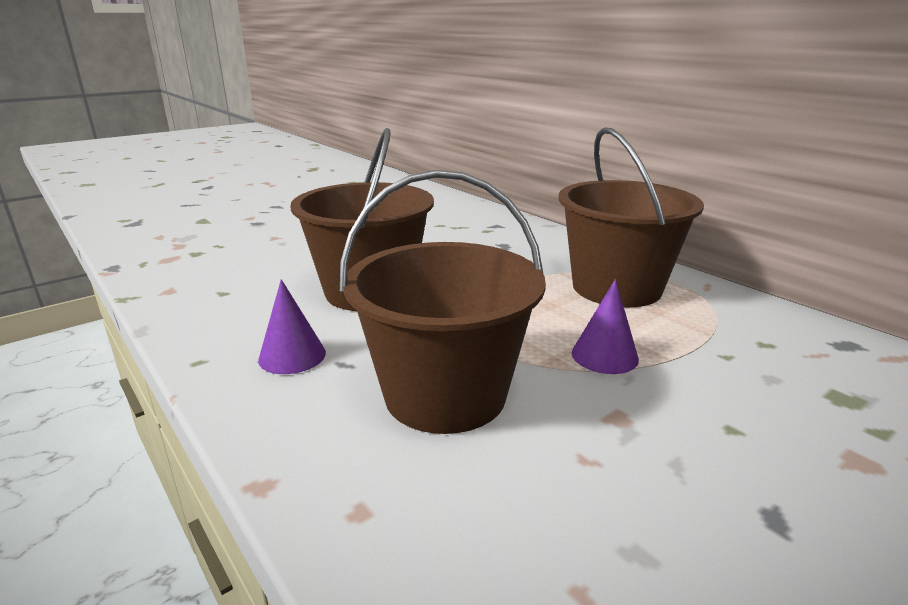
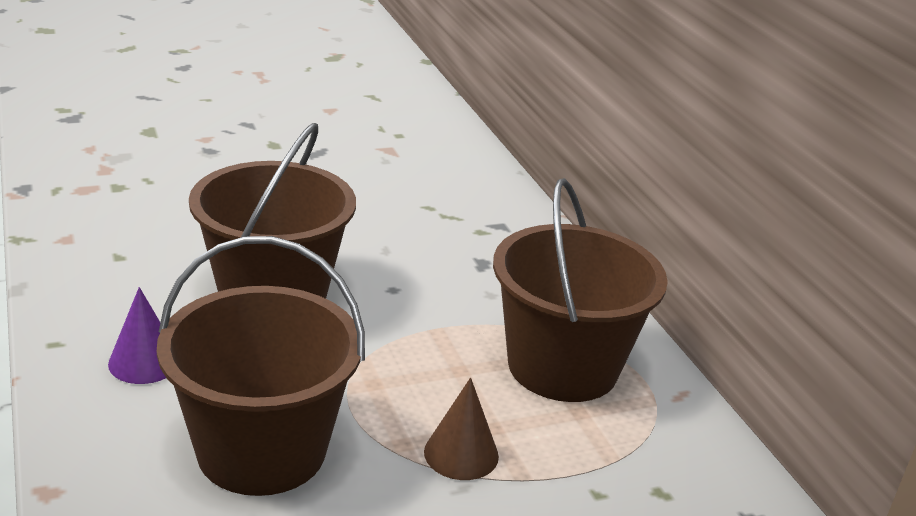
camera: 15 degrees right, 5 degrees up
purple cone [572,279,639,374] -> brown cone [424,377,499,480]

